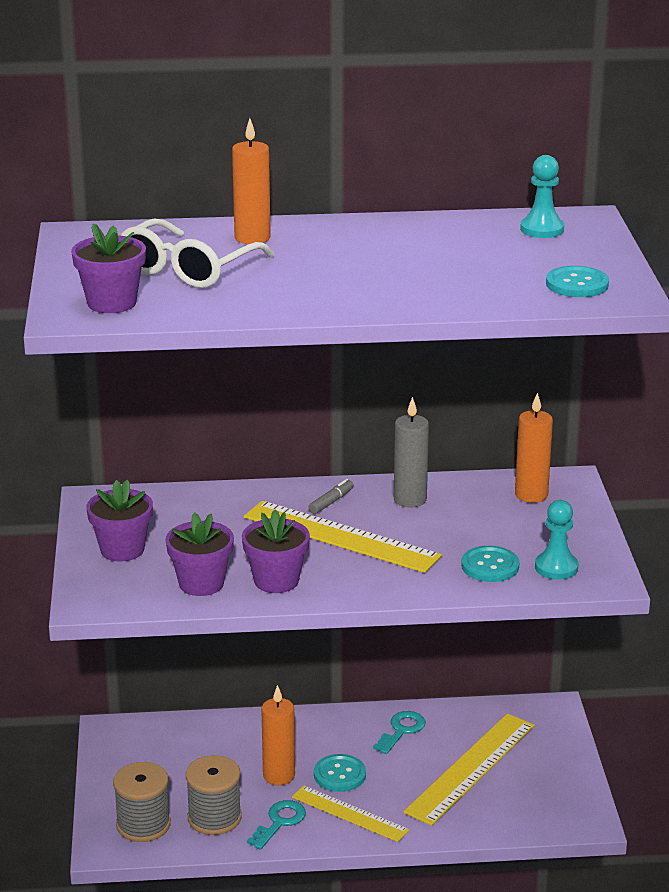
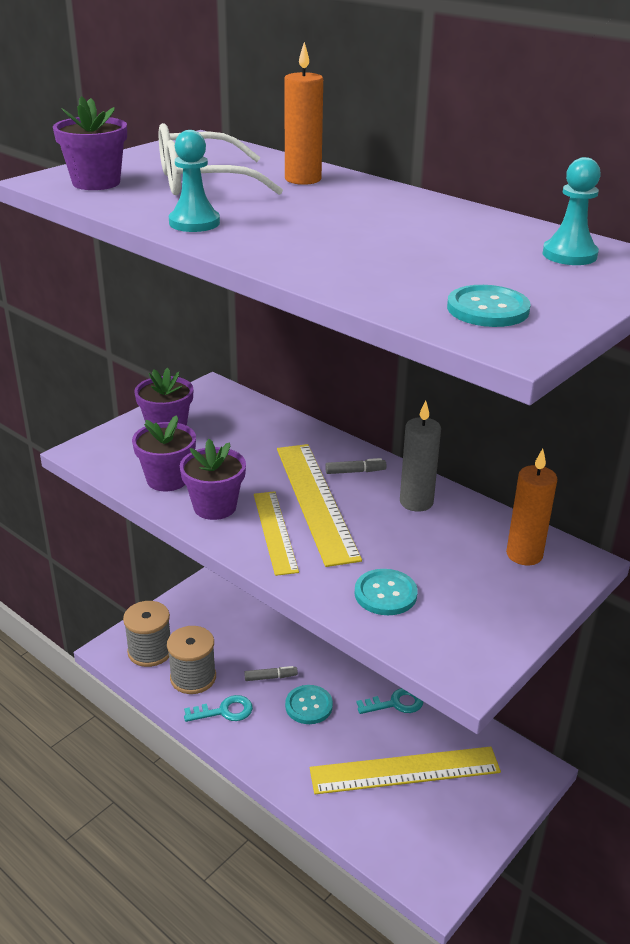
camera: 45 degrees right, 5 degrees up
orange candle [261,685,295,785] -> grey marker [244,666,298,681]
yellow ruler [292,785,409,842] -> yellow ruler moved to [254,491,299,576]
turquoise pawn [535,500,578,580] -> turquoise pawn moved to [169,130,220,232]

